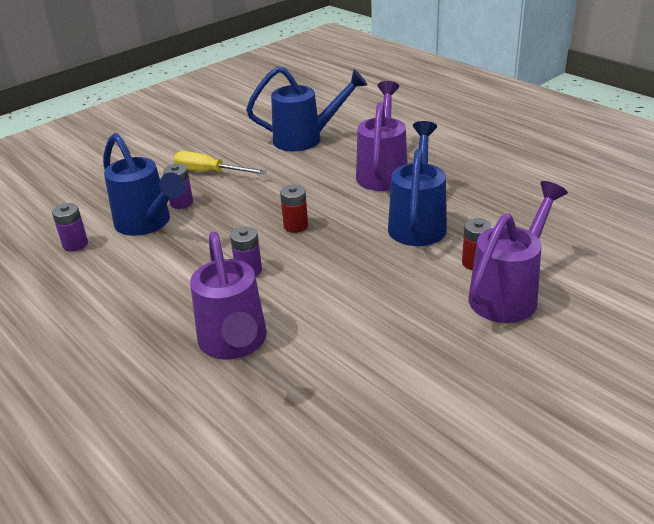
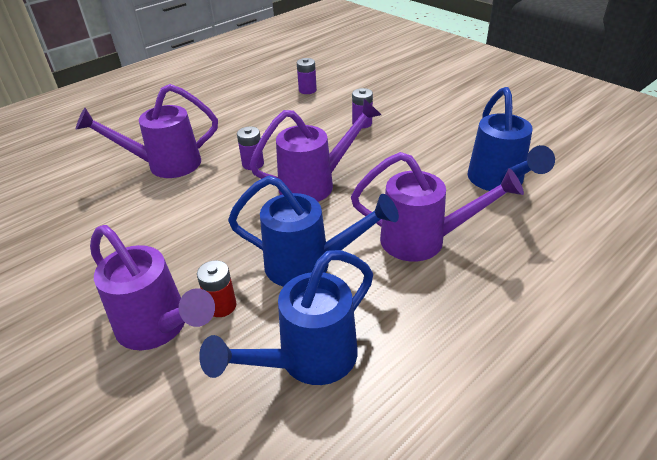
camera: 90 degrees right, 5 degrees up
blue watering can [103,133,186,236] -> blue watering can moved to [199,250,373,385]
yellow screwdriver [174,151,267,174] -> none
red battery [280,185,308,233] -> purple watering can [249,99,381,202]

